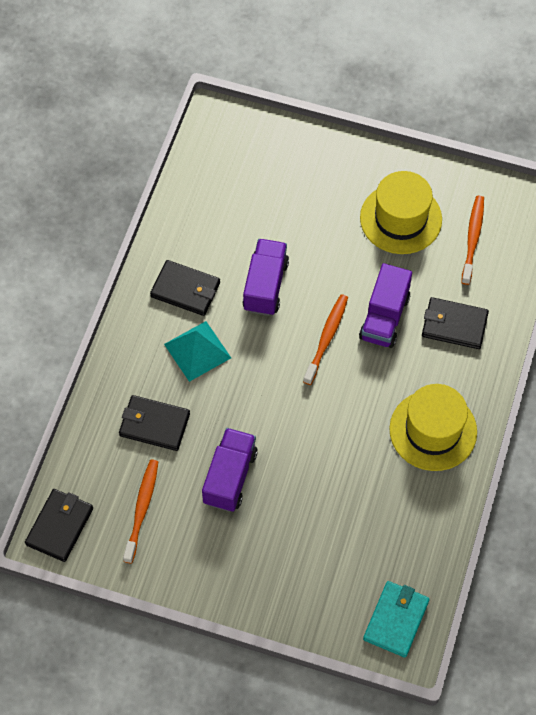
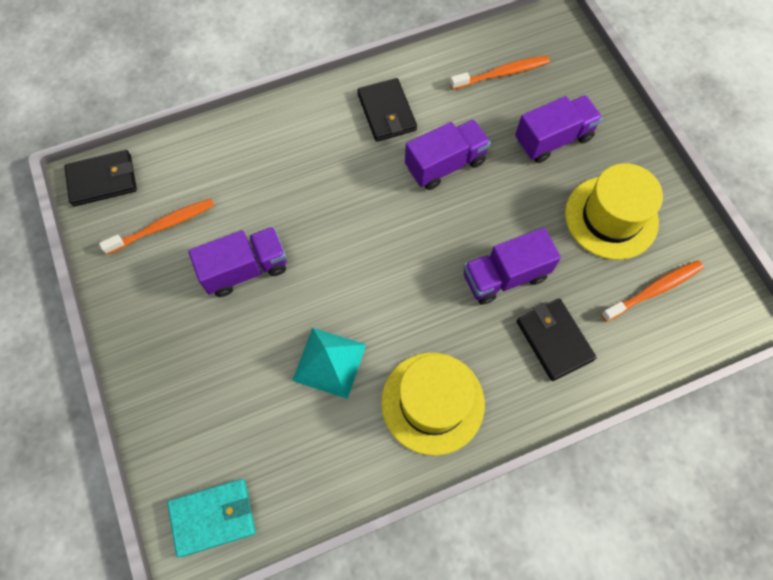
camera: 50 degrees right, 5 degrees up
black wallet [119,395,190,451] -> none
turquoise pyramid [164,321,231,382] -> turquoise pyramid moved to [292,328,366,399]
orange toothbrush [303,294,348,385] -> orange toothbrush moved to [450,56,550,90]
none -> purple truck [515,95,603,163]

